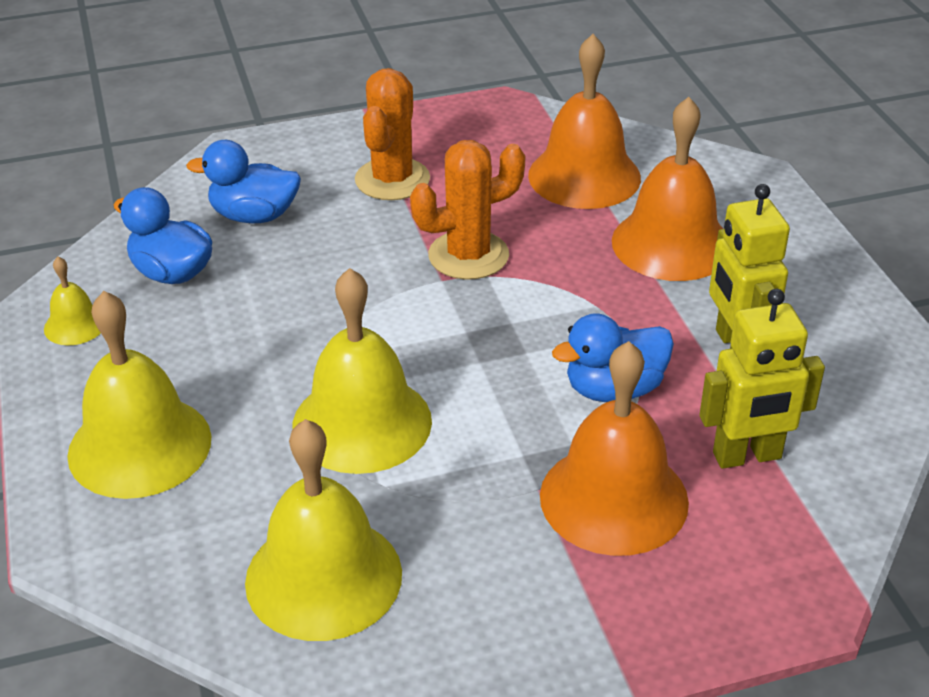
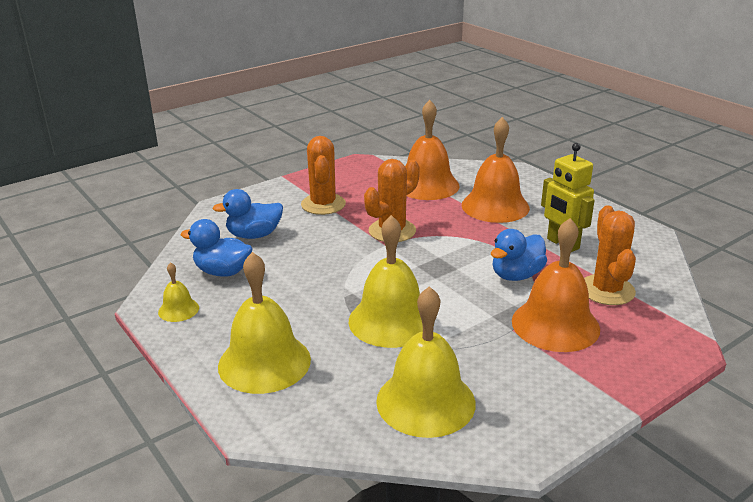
camera: 20 degrees left, 10 degrees down
yellow robot [699,289,825,469] -> orange cactus [584,205,636,305]

